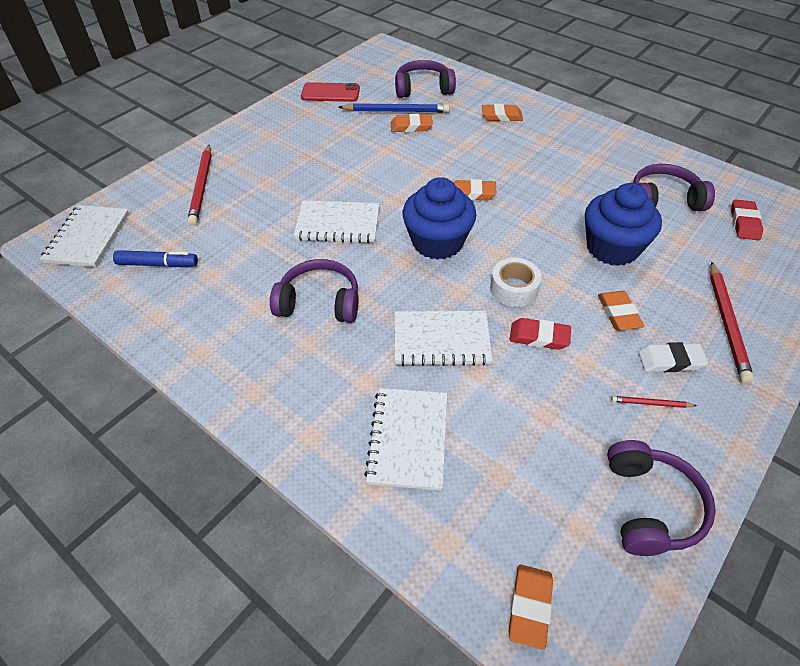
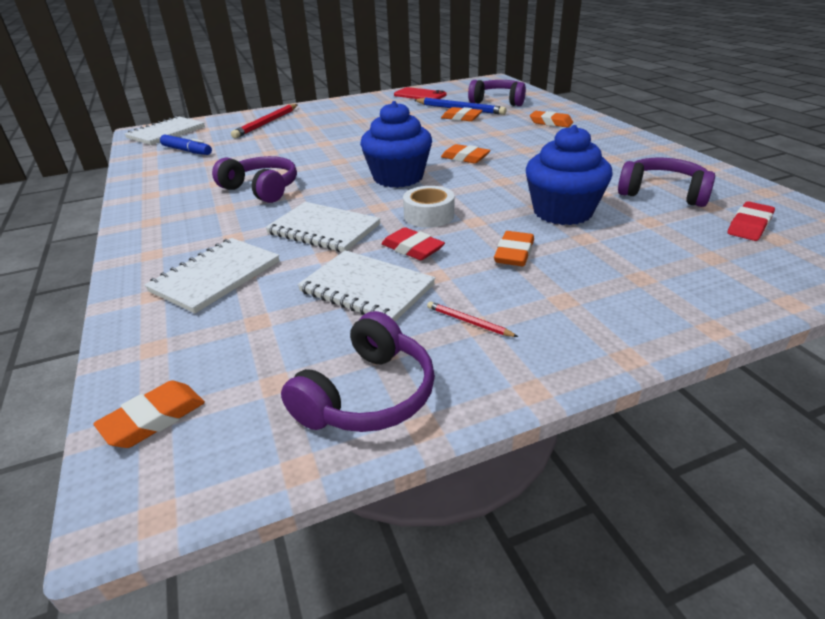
camera: 30 degrees right, 15 degrees down
white notebook [294,200,380,243] -> white notebook moved to [297,250,435,321]
white eraser [638,342,708,372] -> none
red pencil [710,261,754,384] -> none

